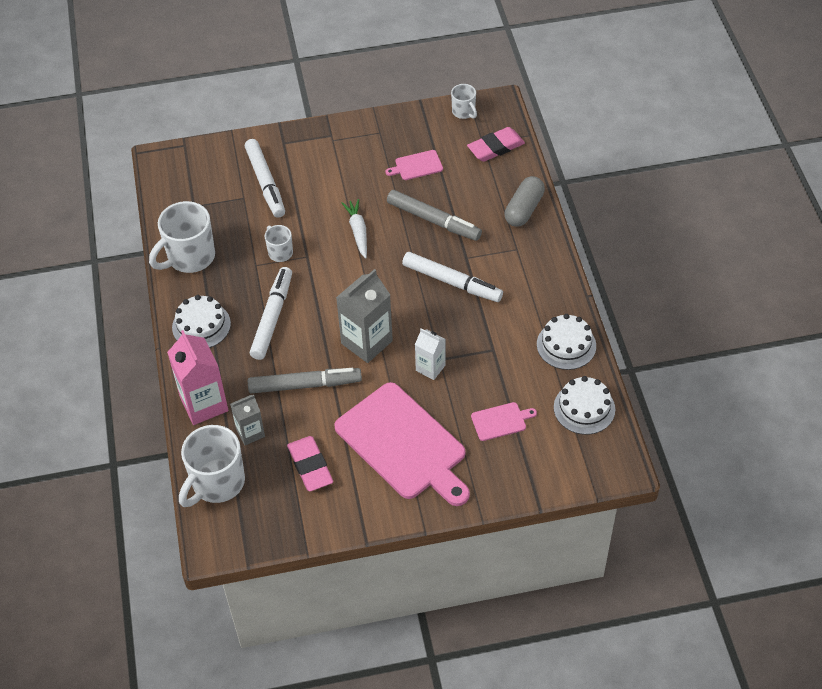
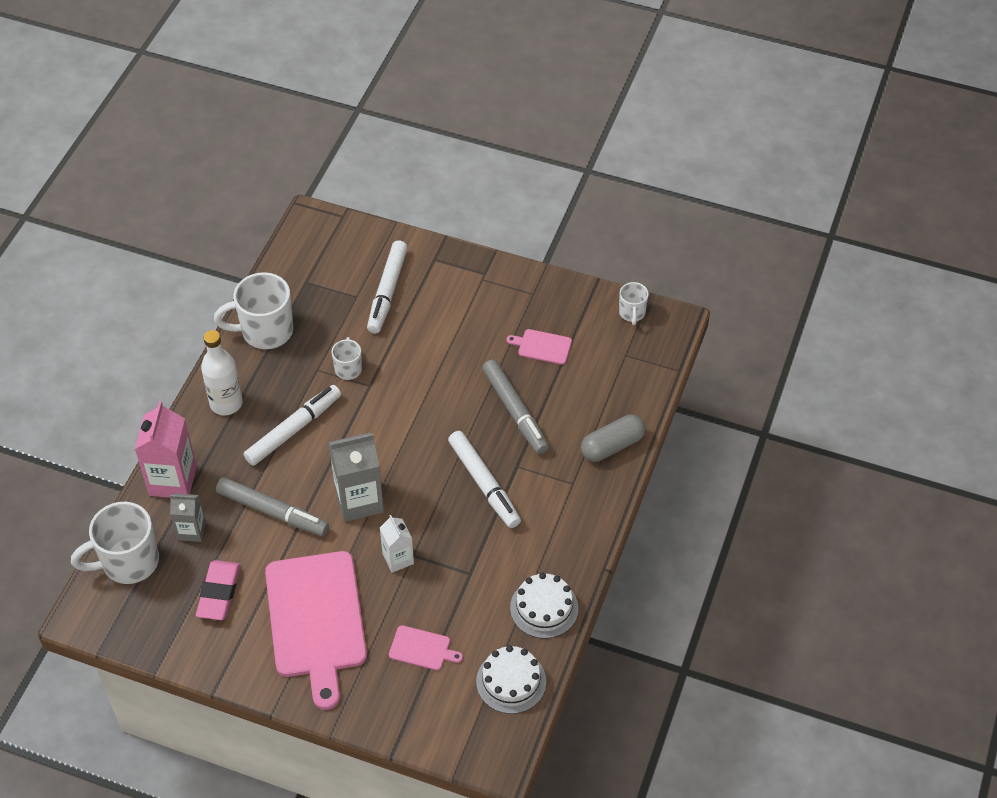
camera: 30 degrees right, 0 degrees up
white cake [172,295,231,348] -> white bottle [201,330,242,415]
white carrot [342,199,367,259] -> none
pink eraser [467,127,525,162] -> none

